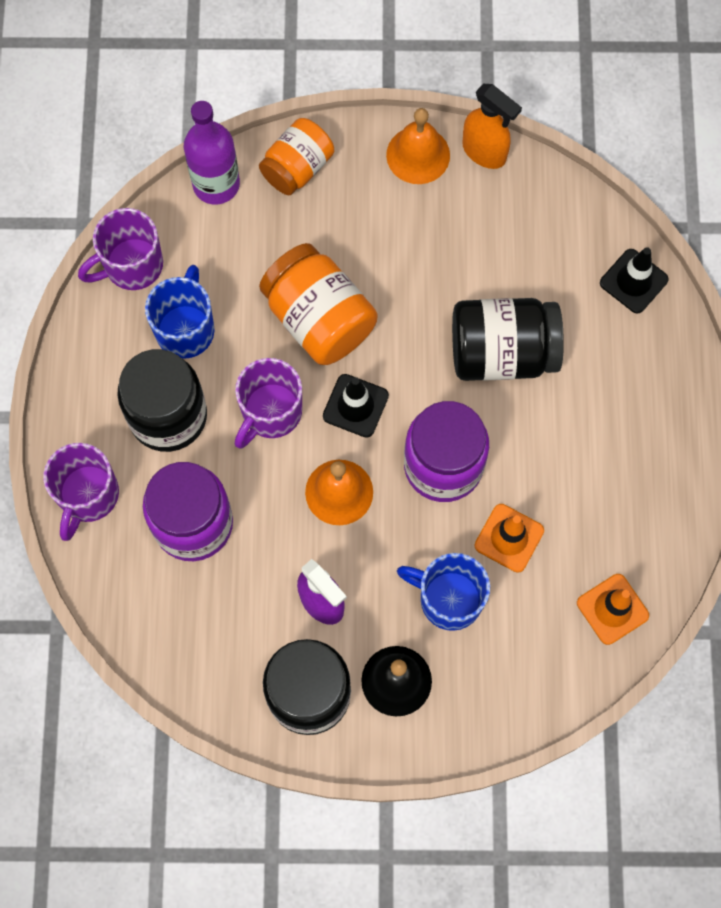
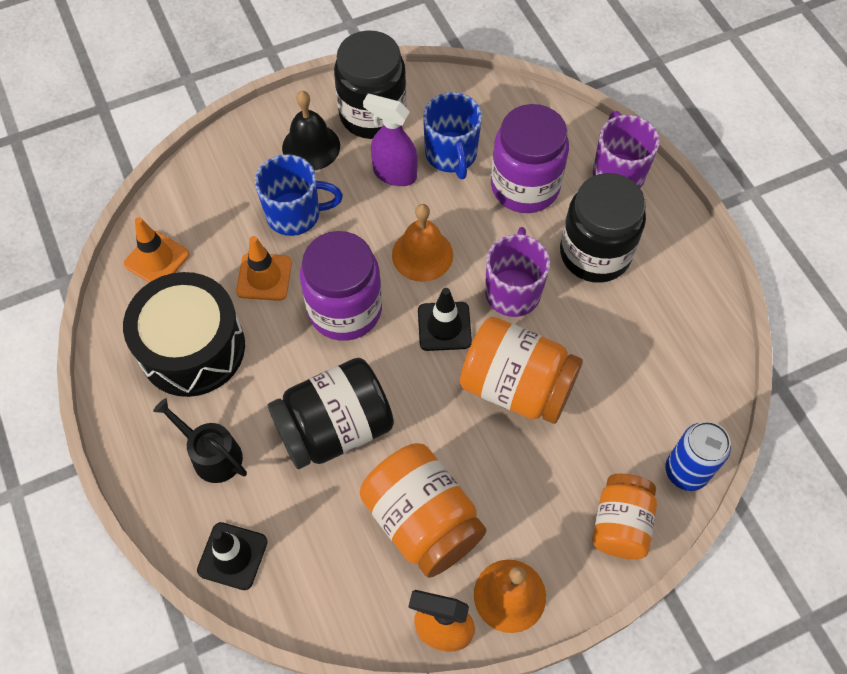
camera: 155 degrees right, 10 degrees down
purple mug [78,208,163,290] -> none
blue mug [145,265,215,359] -> blue mug moved to [423,92,482,179]
purple bottle [184,101,240,204] -> blue can [665,421,731,491]
none -> black drum [123,272,245,397]
none -> black watering can [153,398,247,483]
none -> orange jar [360,443,486,578]

